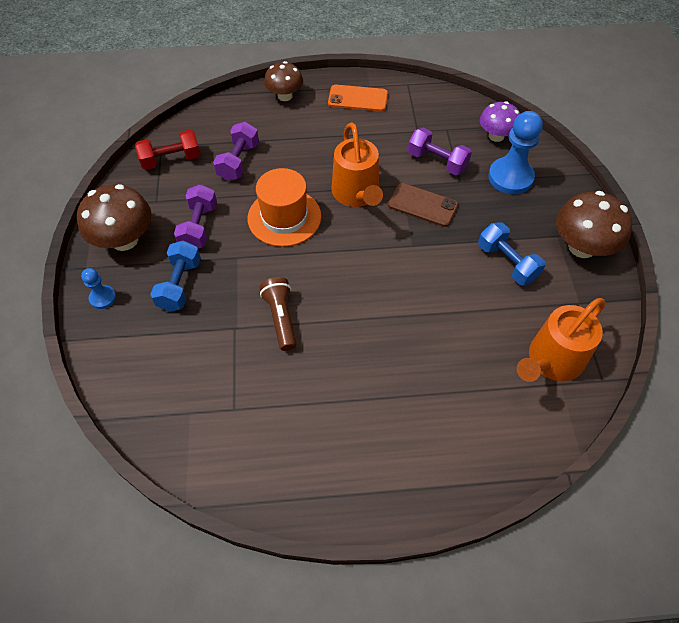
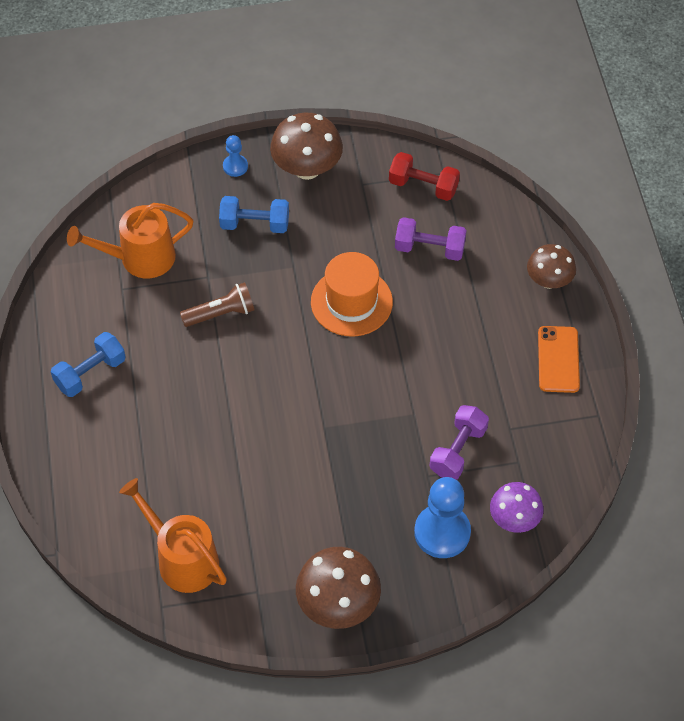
camera: 85 degrees right, 0 degrees up
red dumbbell [135,129,201,170] -> red dumbbell turned 45 degrees counterclockwise [389,152,460,201]
purple dumbbell [174,184,217,249] -> none
orange watering can [331,123,383,207] -> orange watering can moved to [67,203,193,278]
brown phone [388,183,458,227] -> none
blue dumbbell [478,222,545,285] -> blue dumbbell moved to [51,332,126,397]

